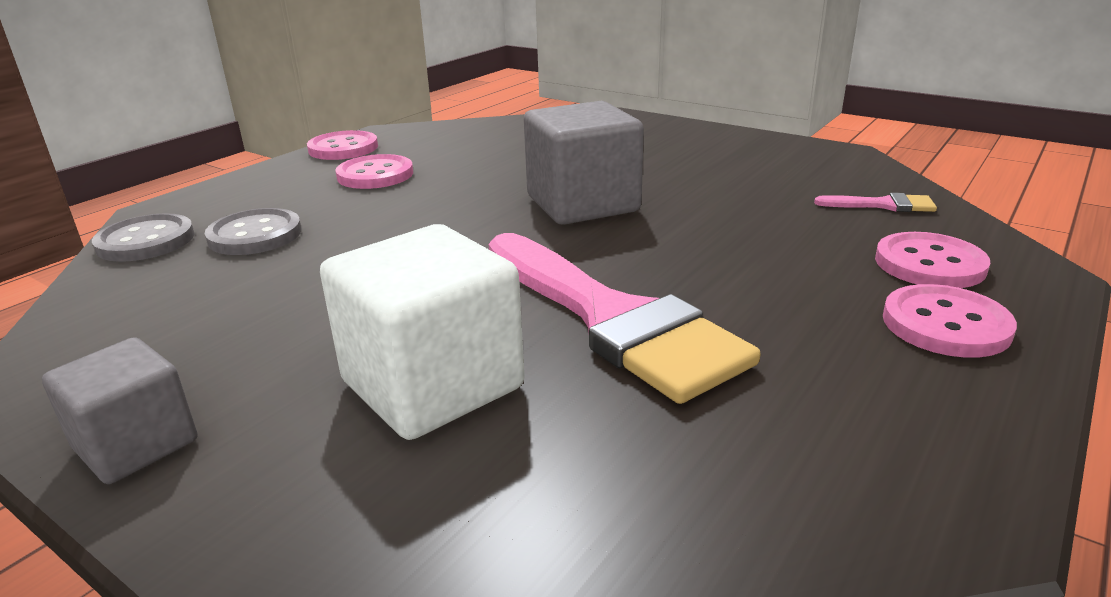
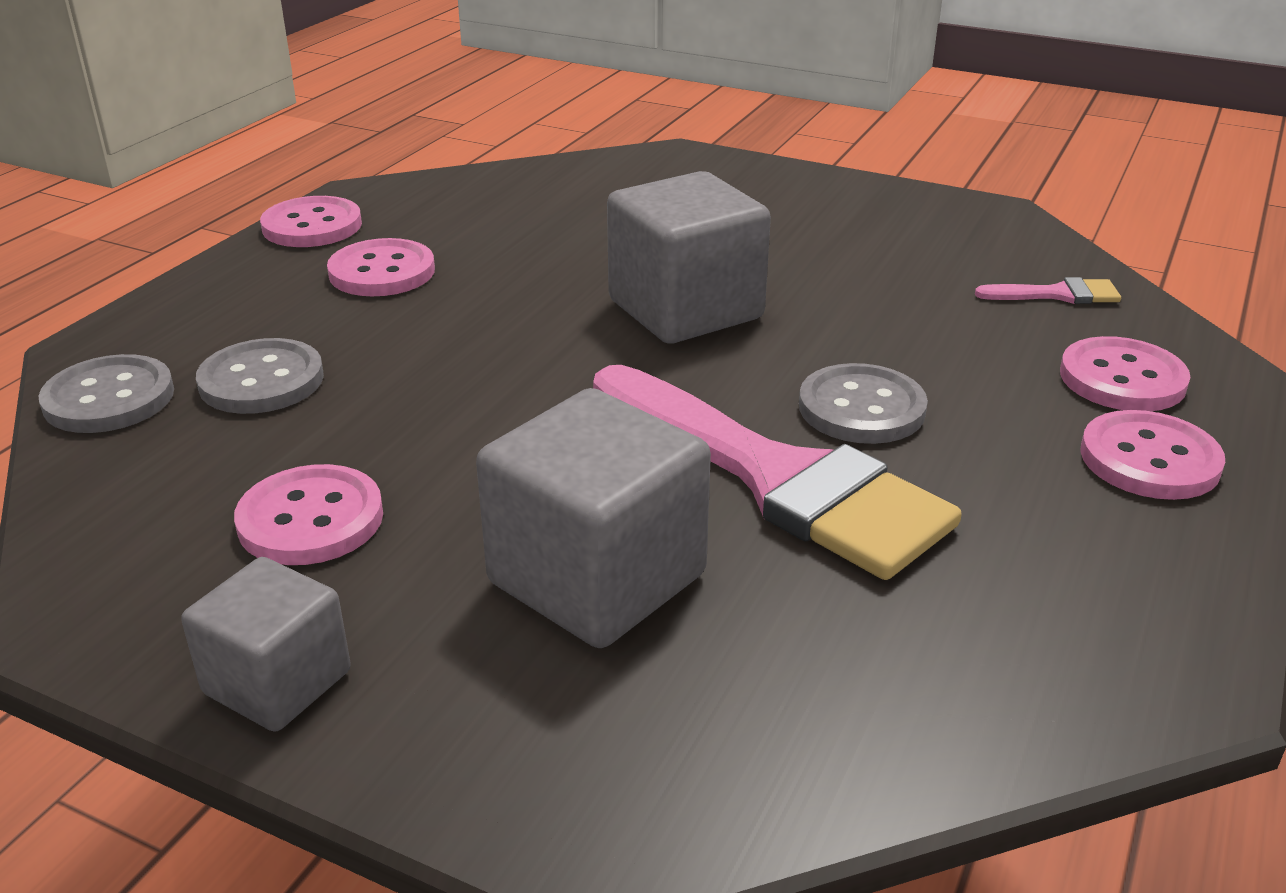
camera: 10 degrees left, 5 degrees up
white cube [320,224,525,440] -> grey cube [476,388,711,648]
none -> pink button [234,464,383,565]
none -> grey button [799,363,928,444]

